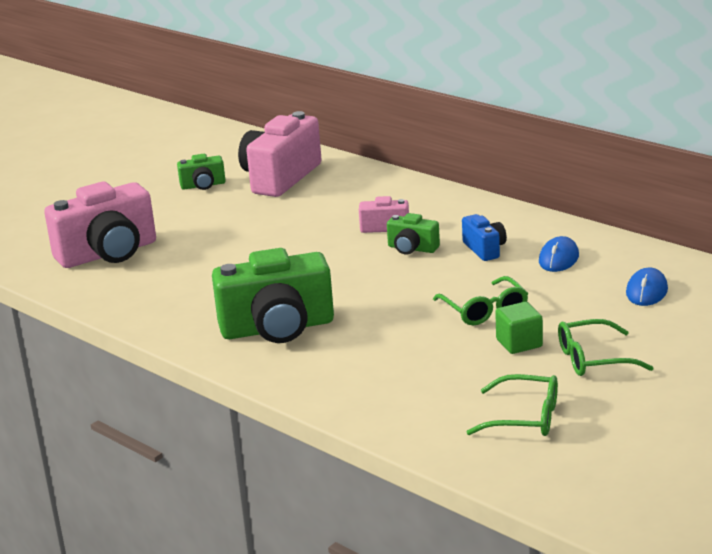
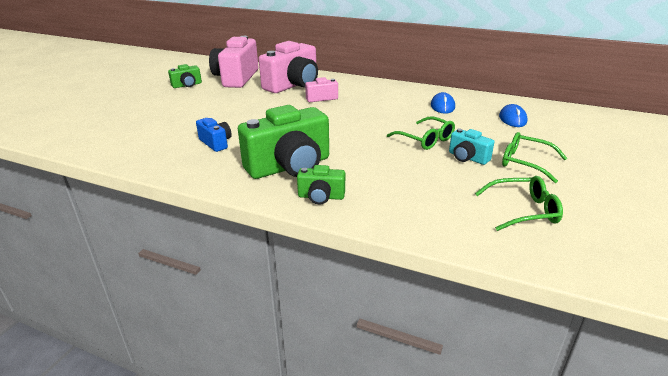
camera: 20 degrees left, 5 degrees up
pink camera [44,182,156,268] -> pink camera moved to [259,41,318,93]
green camera [387,213,440,254] -> green camera moved to [297,165,345,204]
blue camera [462,214,507,261] -> blue camera moved to [196,118,232,152]
green cube [495,302,543,354] -> turquoise camera [449,128,494,165]
green glasses [558,319,654,376] -> green glasses turned 60 degrees clockwise [502,132,567,183]

